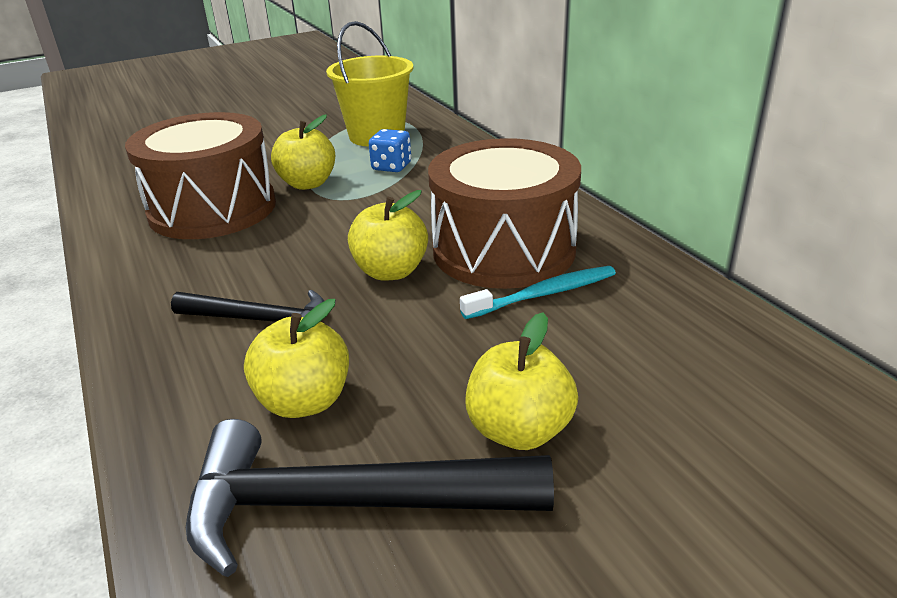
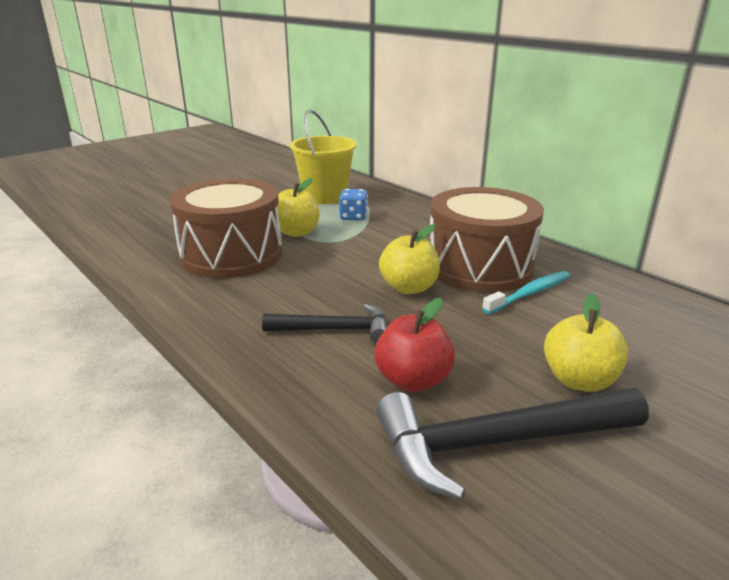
camera: 15 degrees left, 5 degrees down
yellow apple [244,299,349,418] -> red apple [375,298,455,392]

